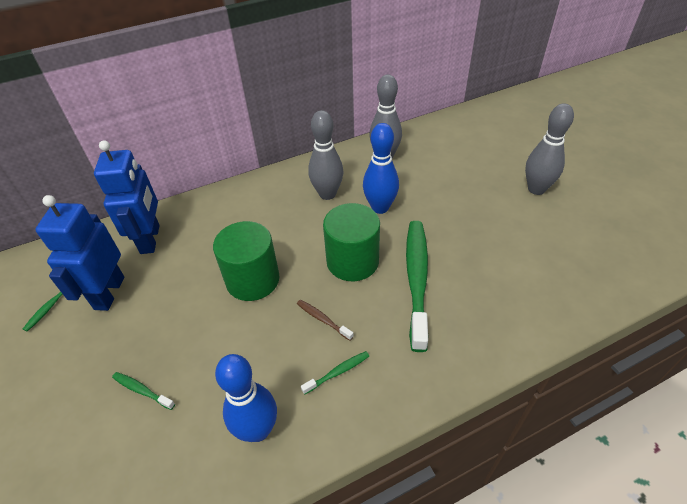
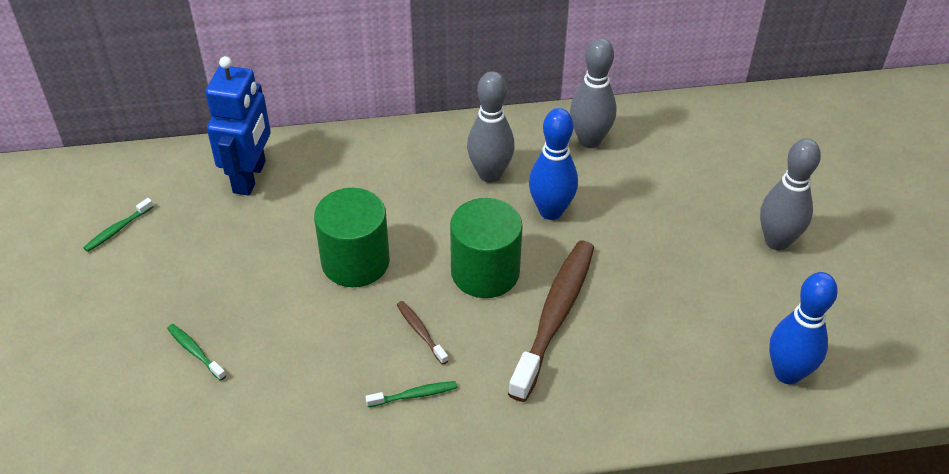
camera: 15 degrees right, 0 degrees up
blue robot [35,195,124,311] -> none
blue bowling pin [215,354,277,442] -> blue bowling pin moved to [769,272,838,384]
green toothbrush [406,221,428,352] -> brown toothbrush [508,241,594,402]

